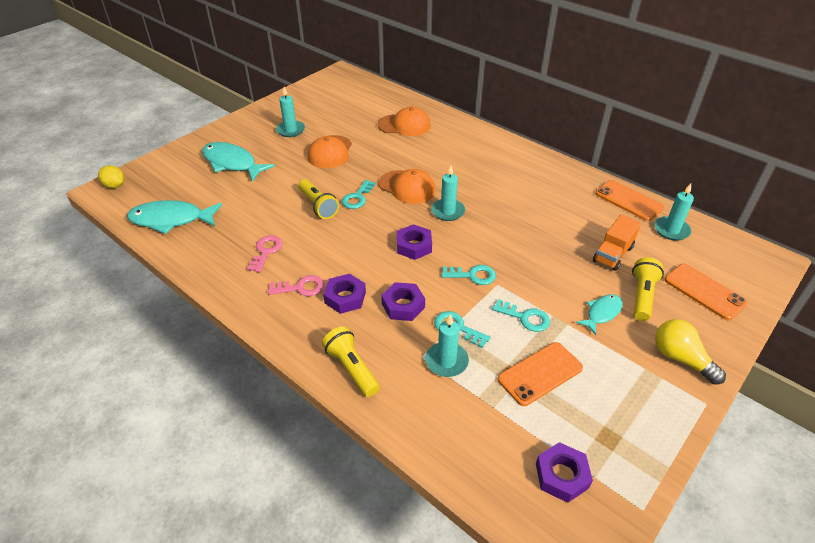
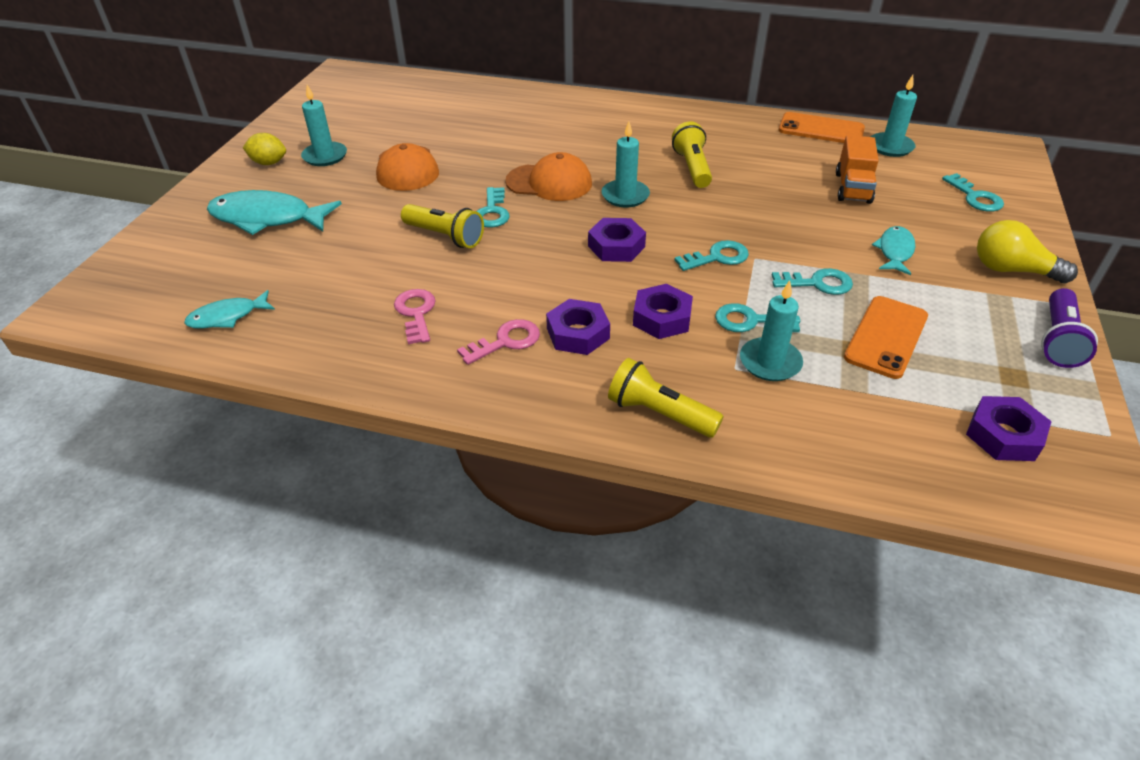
camera: 25 degrees left, 0 degrees up
yellow lemon [98,165,124,188] -> yellow lemon moved to [243,133,286,165]
turquoise fish [127,200,222,234] -> turquoise fish [184,290,275,329], size x0.56
orange cap [378,107,431,136] -> none
yellow flashlight [632,258,664,321] -> yellow flashlight moved to [672,121,712,188]
orange phone [664,264,747,320] -> turquoise key [942,173,1004,212]
none -> purple flashlight [1041,288,1098,368]

